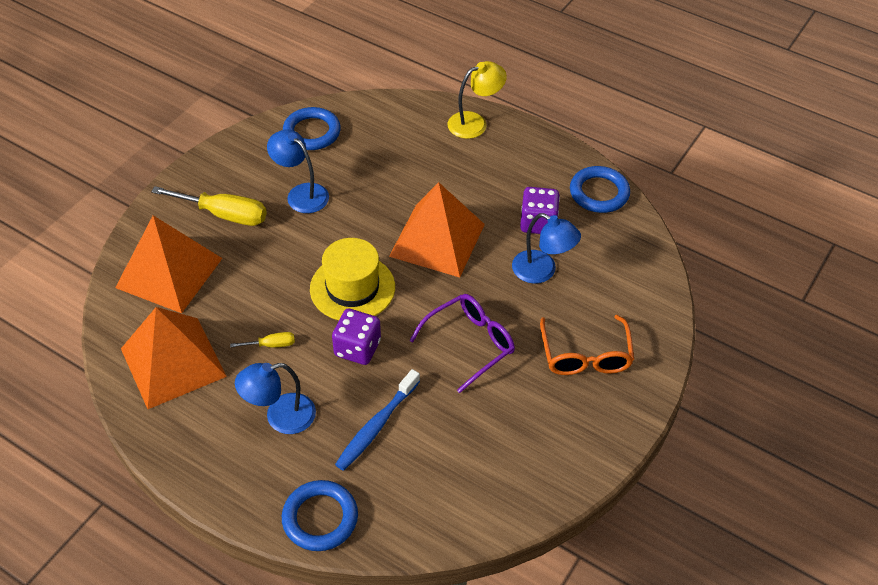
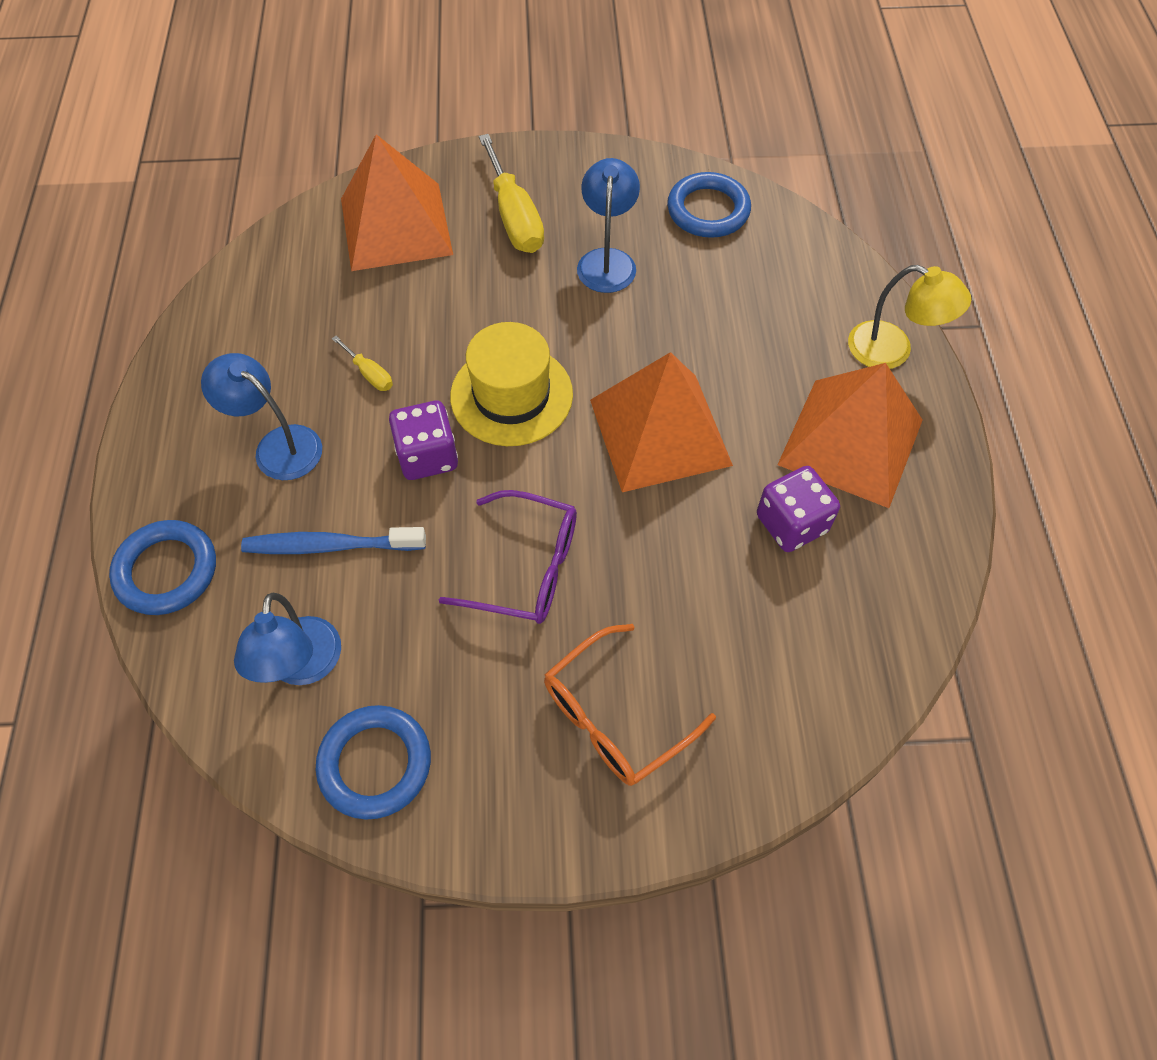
camera: 55 degrees right, 10 degrees up
orange pyramid [121,307,227,409] -> orange pyramid moved to [778,363,923,508]
blue lamp [512,213,581,284] -> blue lamp moved to [234,593,341,685]
blue ring [570,166,630,213] -> blue ring moved to [316,705,431,820]

